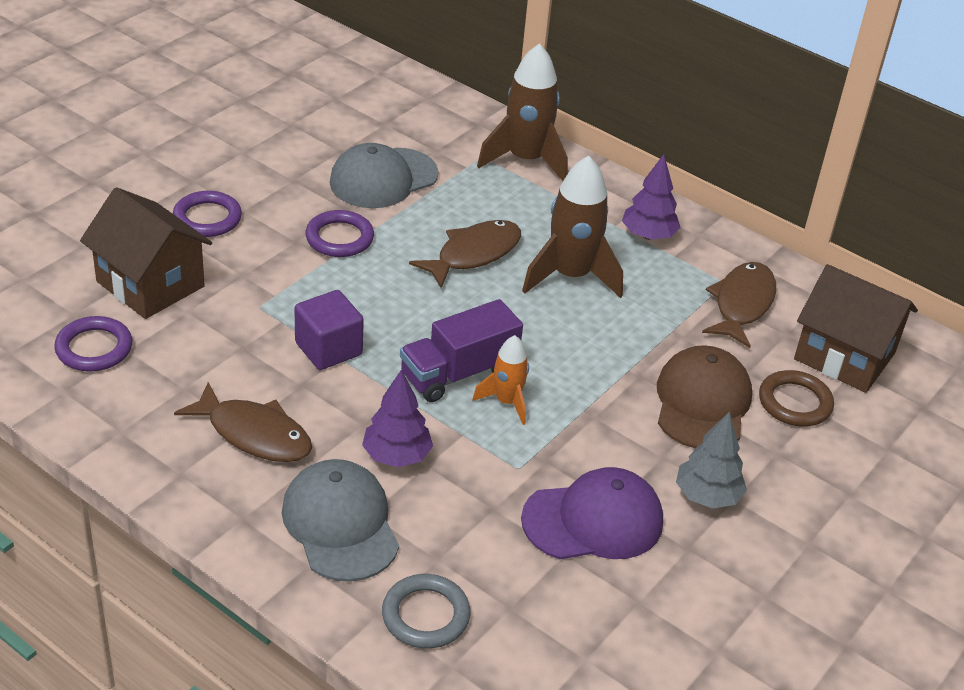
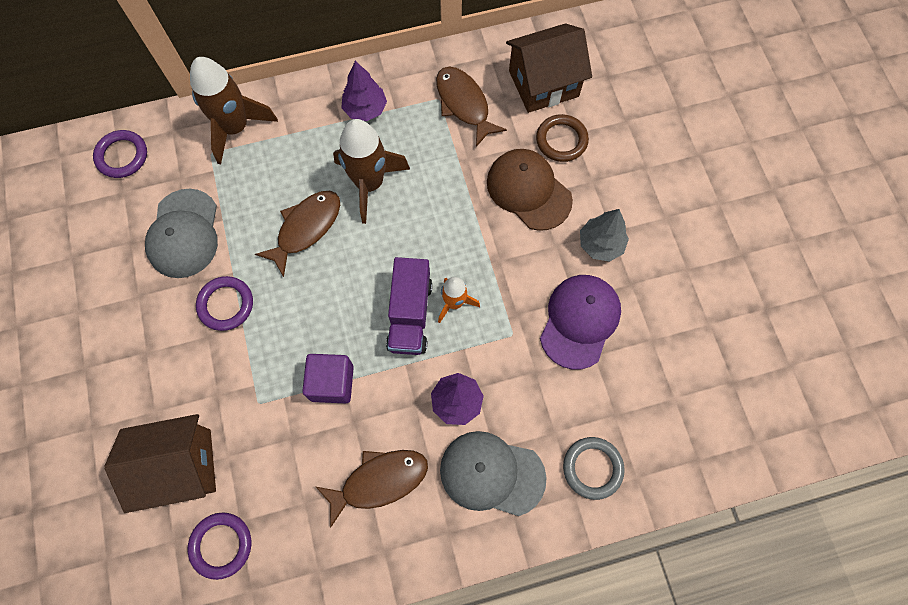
camera: 50 degrees left, 30 degrees up
purple ring [173,191,242,237] -> purple ring moved to [93,130,147,178]
brown fish [409,220,521,288] -> brown fish turned 45 degrees clockwise [255,191,340,277]

